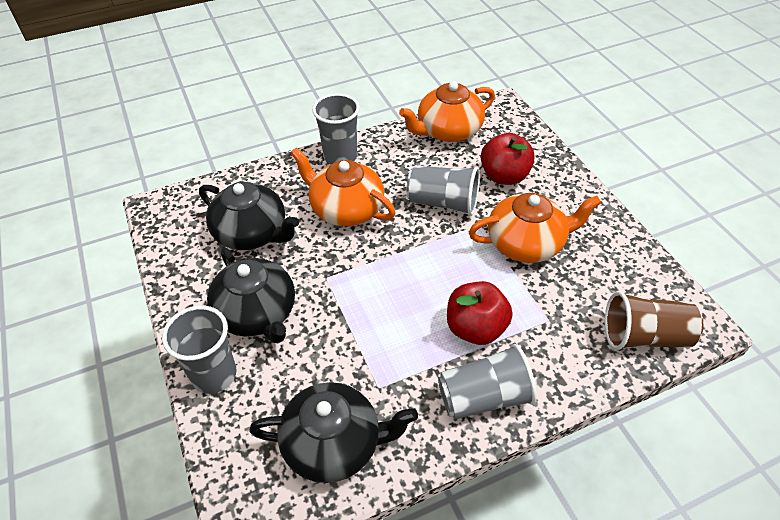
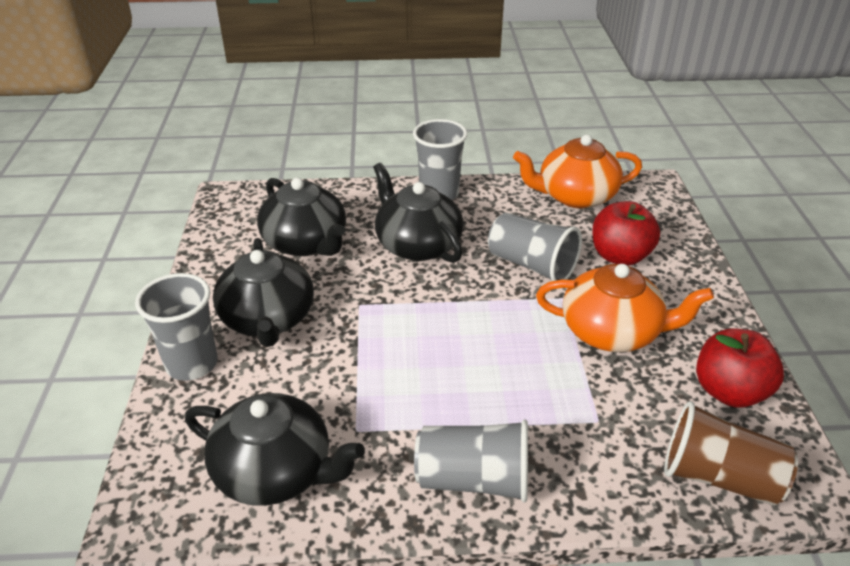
camera: 20 degrees right, 10 degrees down
orange teapot [291,148,396,226] -> black teapot [373,163,464,263]
red apple [447,281,513,345] -> red apple moved to [696,328,784,408]

